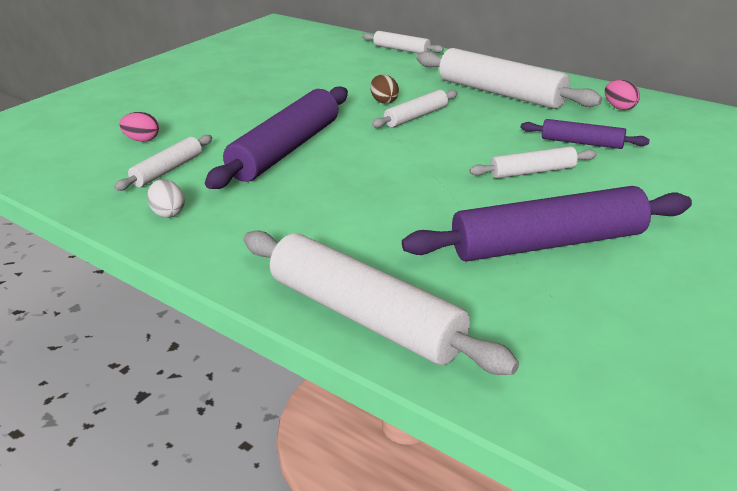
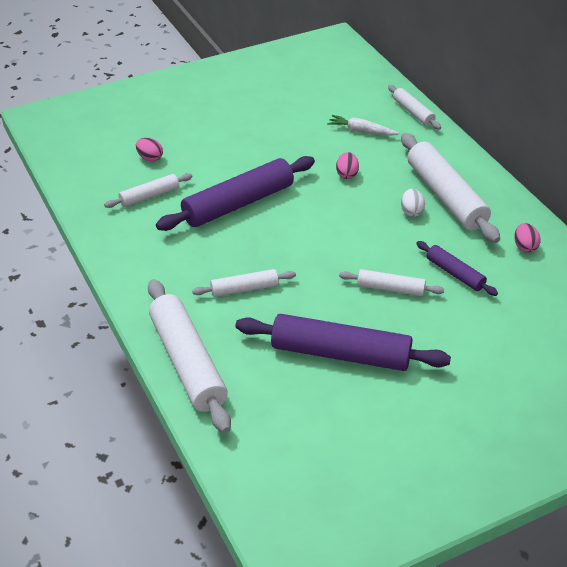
camera: 25 degrees right, 10 degrees up
white egg [147,179,185,218] -> white egg moved to [401,189,425,217]
brown egg [370,74,399,104] -> pink egg [336,152,359,179]
white rolling pin [372,90,458,128] -> white rolling pin moved to [192,269,296,297]
none -> white carrot [327,115,399,136]

